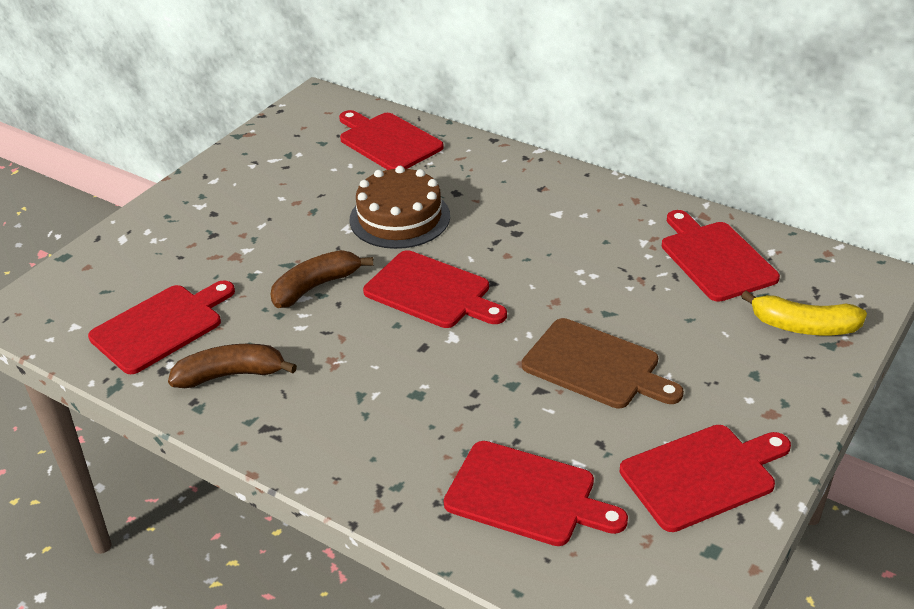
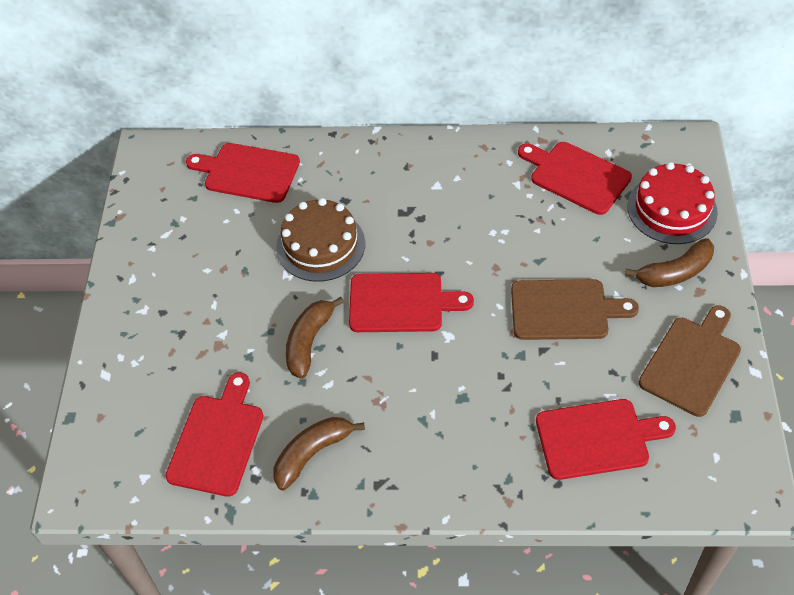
camera: 30 degrees left, 15 degrees up
red cutting board [620,425,791,532] -> brown cutting board [639,305,741,417]
yellow banana [741,290,867,335] -> red cake [627,162,718,244]
none -> brown banana [625,238,714,287]

